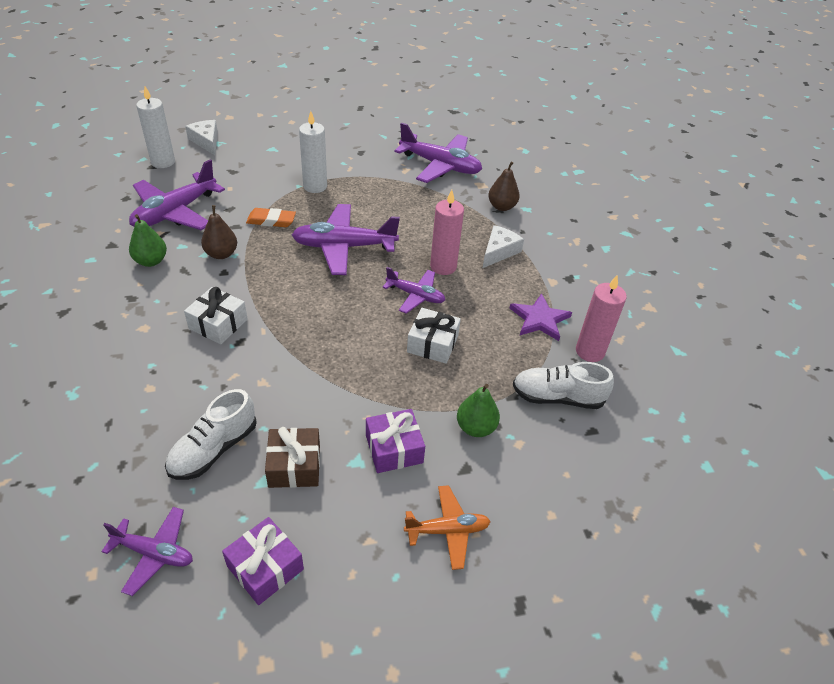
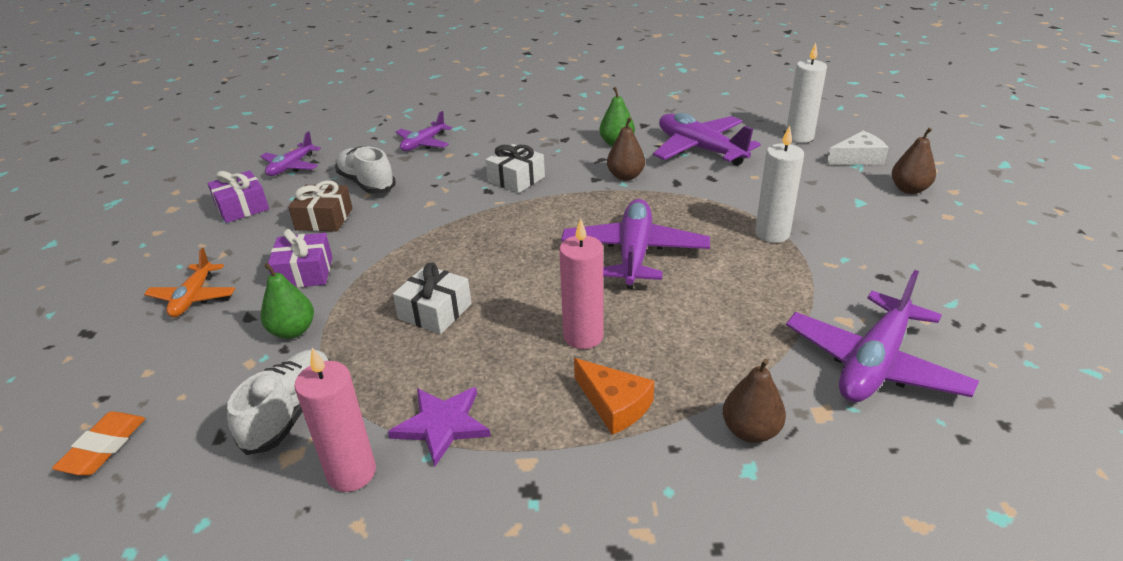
camera: 105 degrees right, 10 degrees down
orange eraser [246,208,296,227] -> orange eraser moved to [52,411,145,475]
purple plane [383,267,445,314] -> purple plane moved to [396,111,452,151]
white cheese [483,225,524,268] -> orange cheese [574,358,654,435]
none -> brown pear [892,128,936,194]

